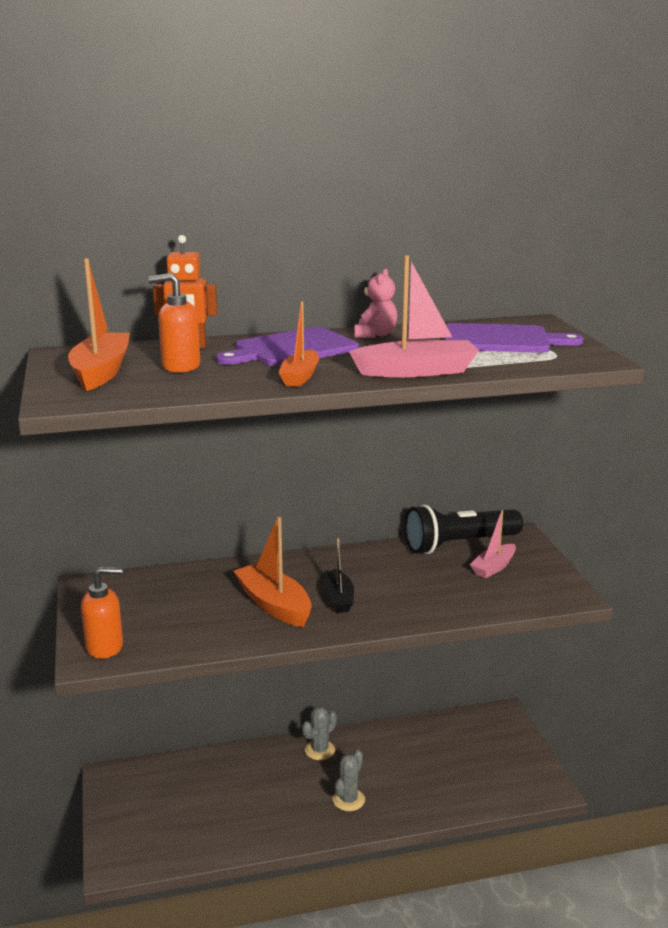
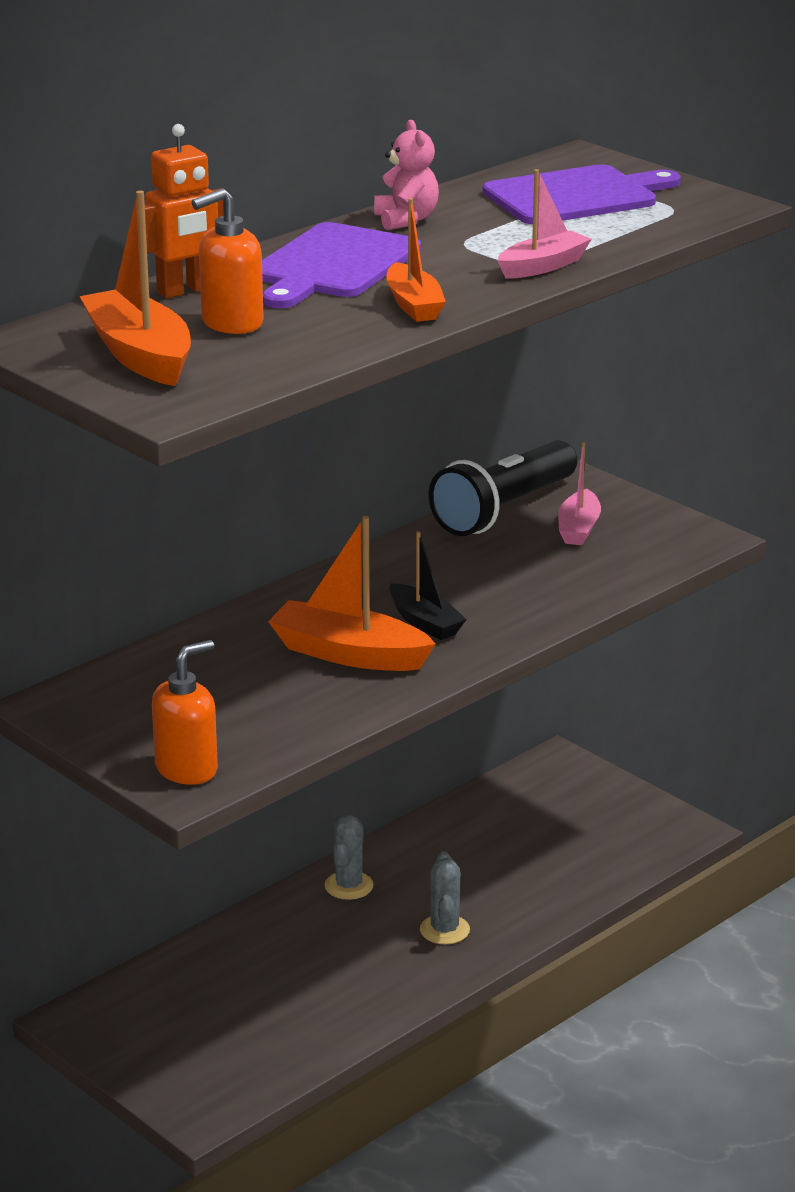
camera: 30 degrees left, 5 degrees up
pink boat [349,255,479,377] -> pink boat [497,169,592,279], size x0.63

